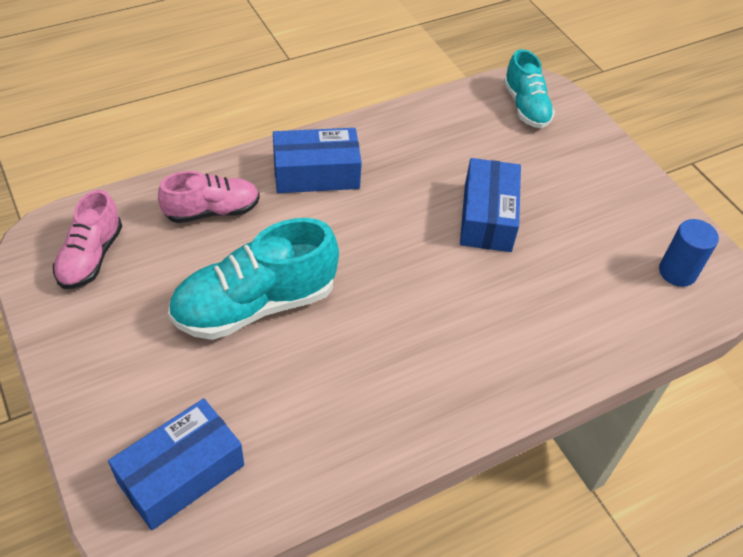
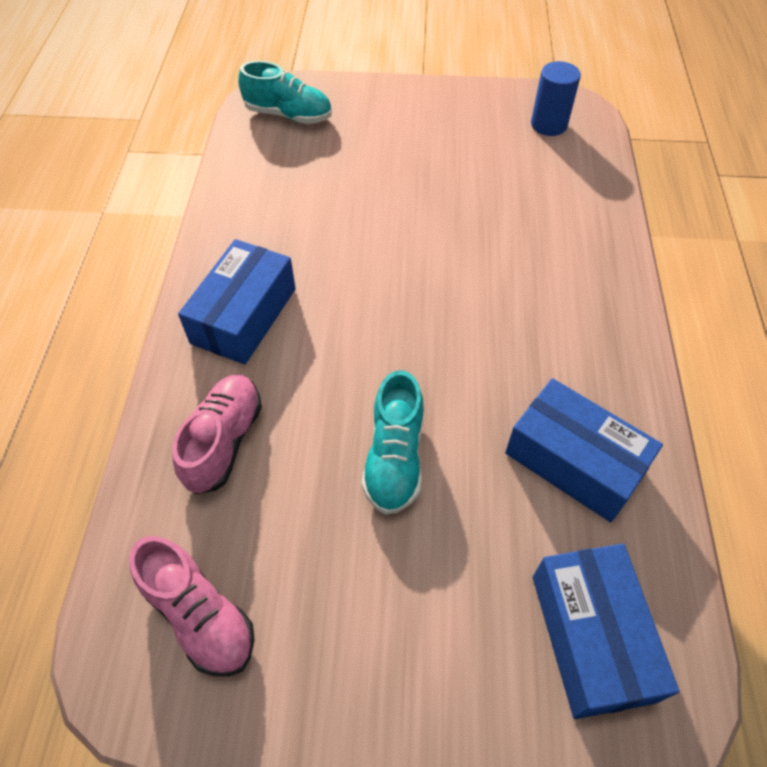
camera: 55 degrees left, 5 degrees up
turquoise shoe [168,218,339,340] -> turquoise shoe [362,370,424,515], size x0.61
blue box [460,158,521,252] -> blue box moved to [505,378,663,522]

